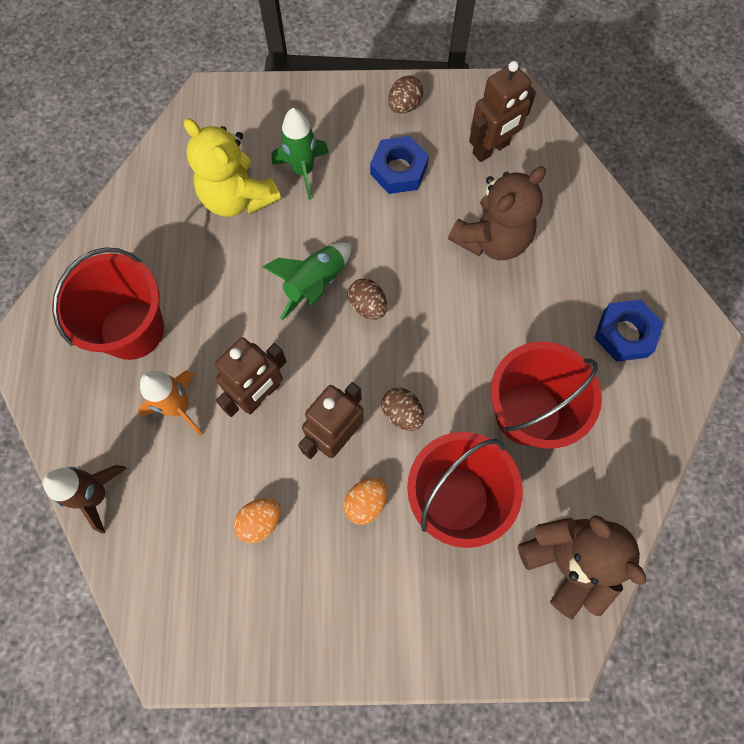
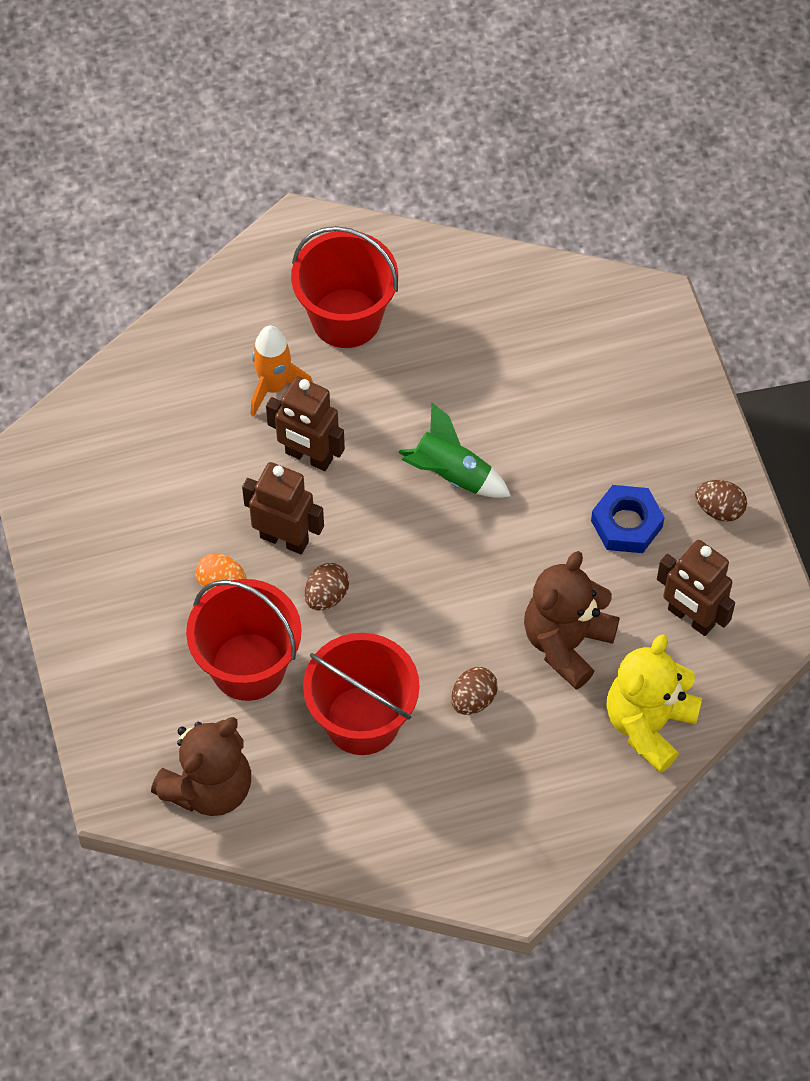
camera: 75 degrees right, 10 degrees down
brown rocket [43,465,127,534] -> none
yellow teddy bear [184,118,281,217] -> yellow teddy bear moved to [606,634,702,773]
orange egg [234,498,281,543] -> none
green rocket [271,108,329,200] -> none
brown egg [347,278,387,320] -> brown egg moved to [451,667,498,715]
brown teddy bear [448,166,546,260] -> brown teddy bear turned 90 degrees clockwise [524,551,620,690]
blue nut [594,300,664,362] -> none

